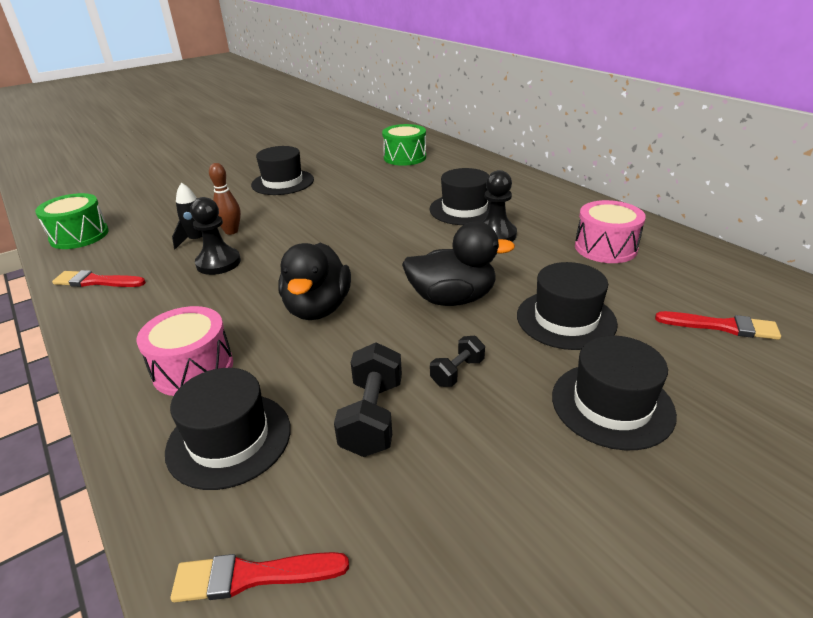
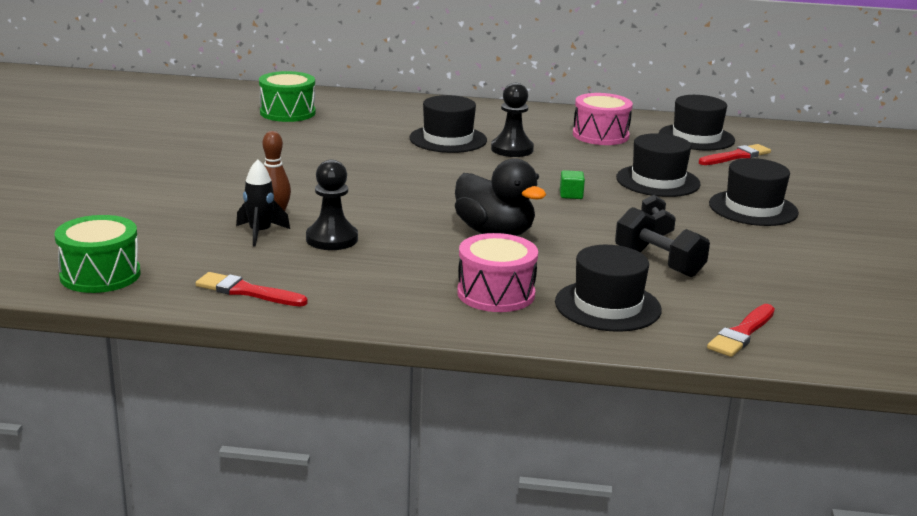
camera: 50 degrees left, 10 degrees down
red brush [52,270,146,287] -> red brush turned 60 degrees clockwise [196,272,308,307]
black hat [251,146,314,195] -> black hat moved to [659,95,735,150]
black duck [402,222,515,306] -> green cube [560,170,585,199]

